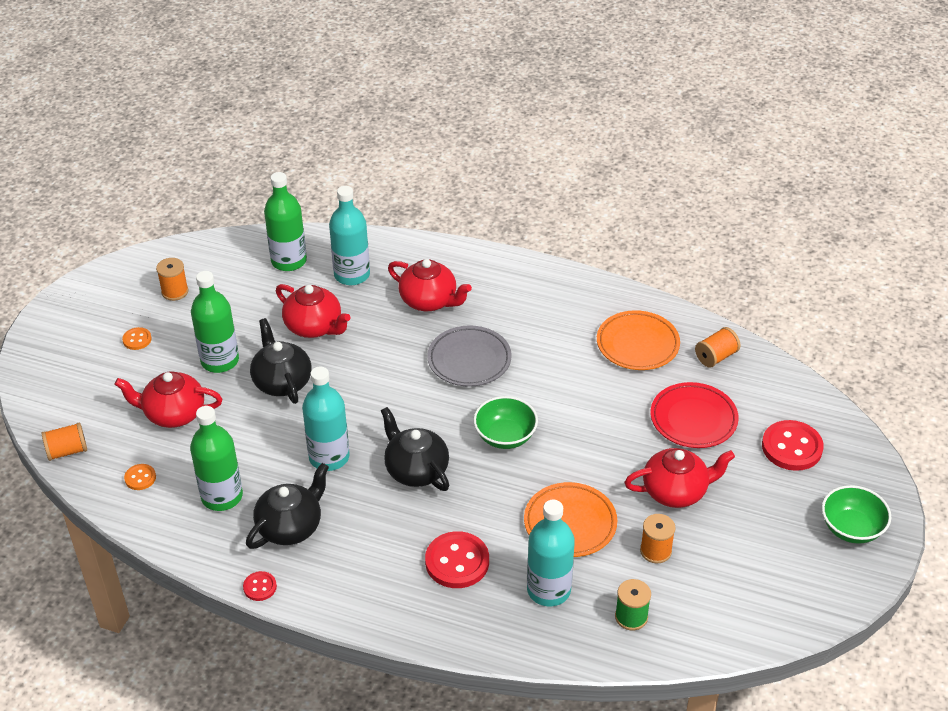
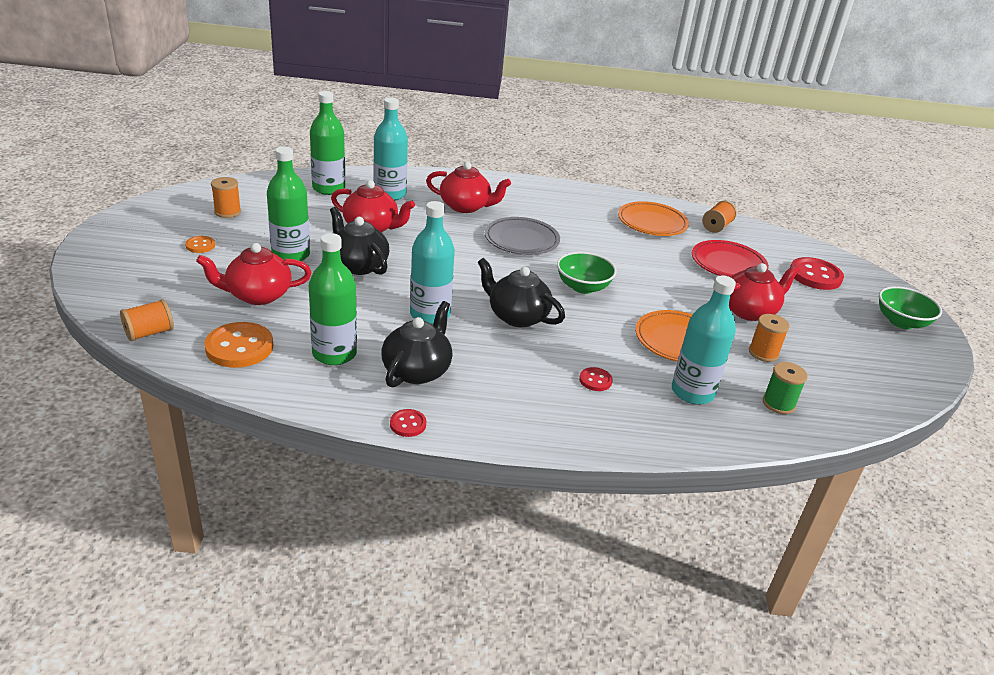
camera: 20 degrees left, 10 degrees down
orange button [124,464,156,490] -> orange button [204,322,273,368], size x1.97
red button [425,531,489,588] -> red button [579,367,613,391], size x0.51

